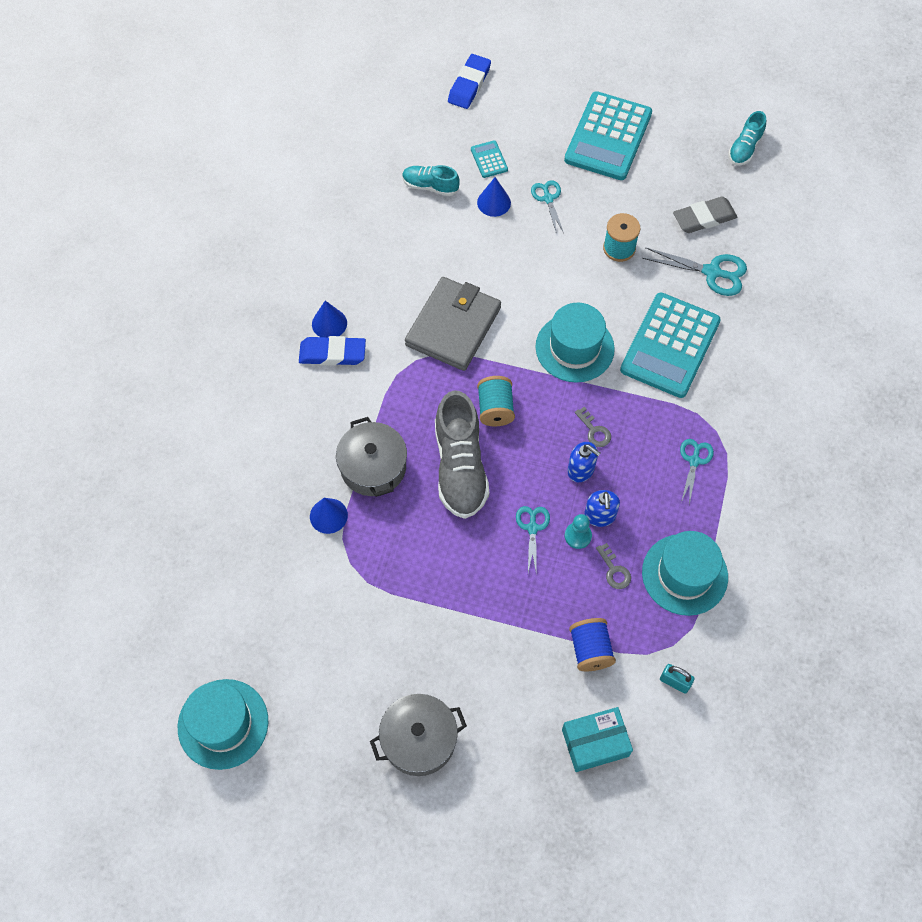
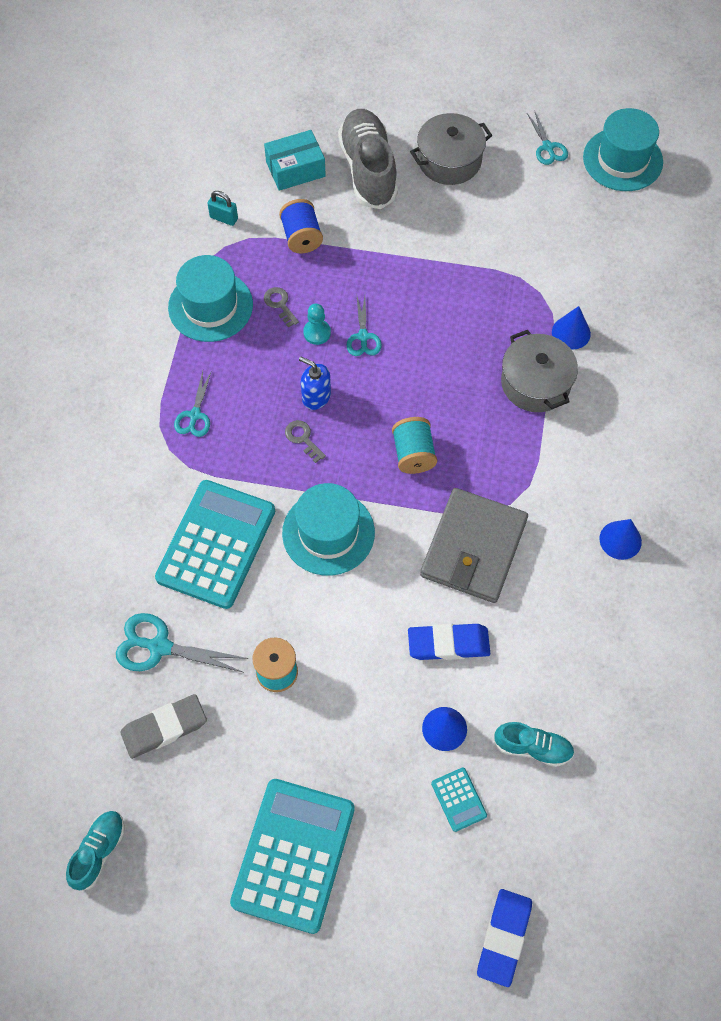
camera: 175 degrees right, 0 degrees up
blue eraser [299,336,366,366] -> blue eraser moved to [408,624,490,660]
grey shoe [435,390,489,519] -> grey shoe moved to [338,109,398,209]
turquoise scissors [531,180,564,235] -> turquoise scissors moved to [527,110,568,165]
blue soap dispenser [584,490,620,527] -> none

